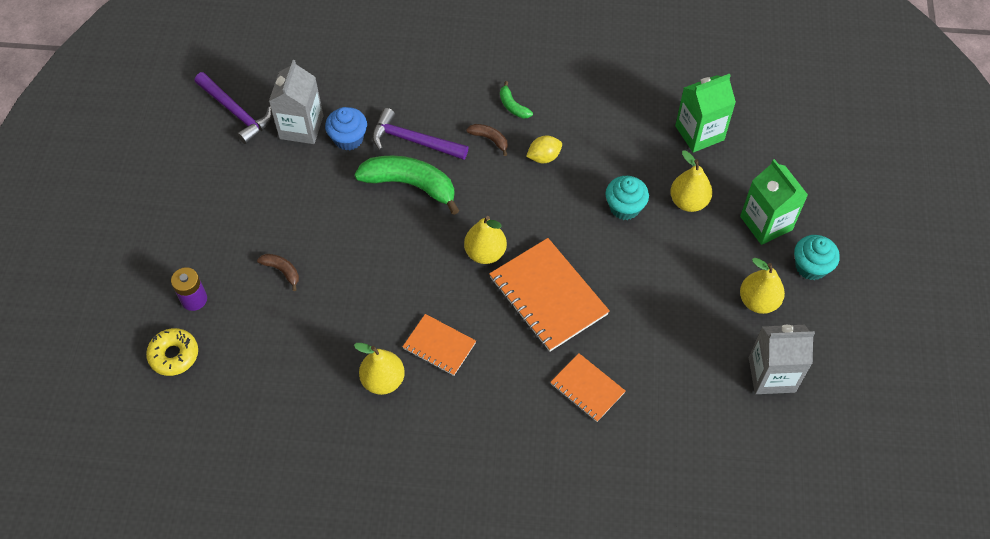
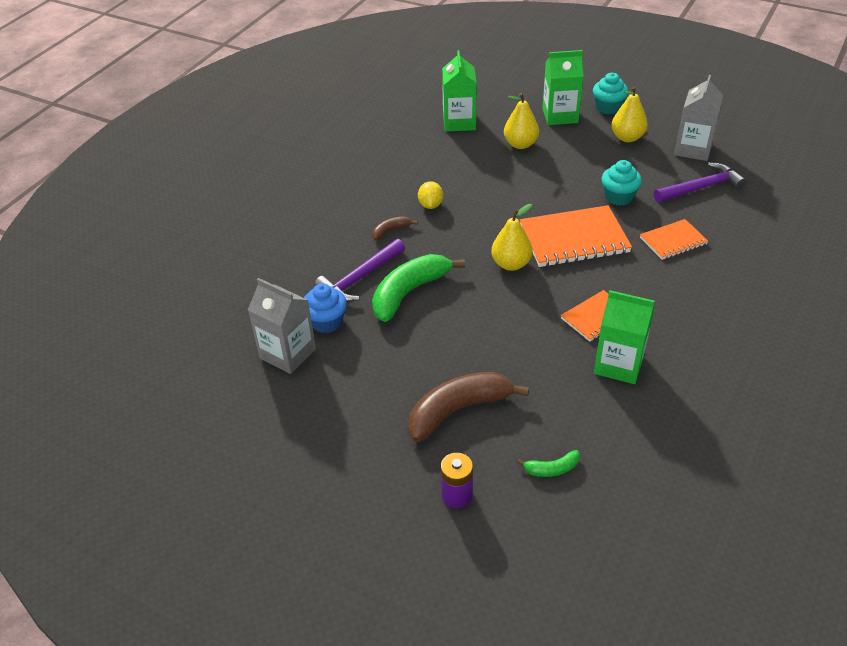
camera: 65 degrees left, 15 degrees down
yellow donut [146,328,198,376] -> none
purple hammer [195,72,272,144] -> purple hammer moved to [654,162,747,202]
brown banana [257,254,299,291] -> brown banana [408,372,529,442], size x2.16
yellow pear [354,343,405,395] -> green carton [594,290,655,384]
green banana [500,81,533,119] -> green banana moved to [517,450,580,477]
turquoise cupcake [605,176,649,220] -> turquoise cupcake moved to [602,160,642,206]

